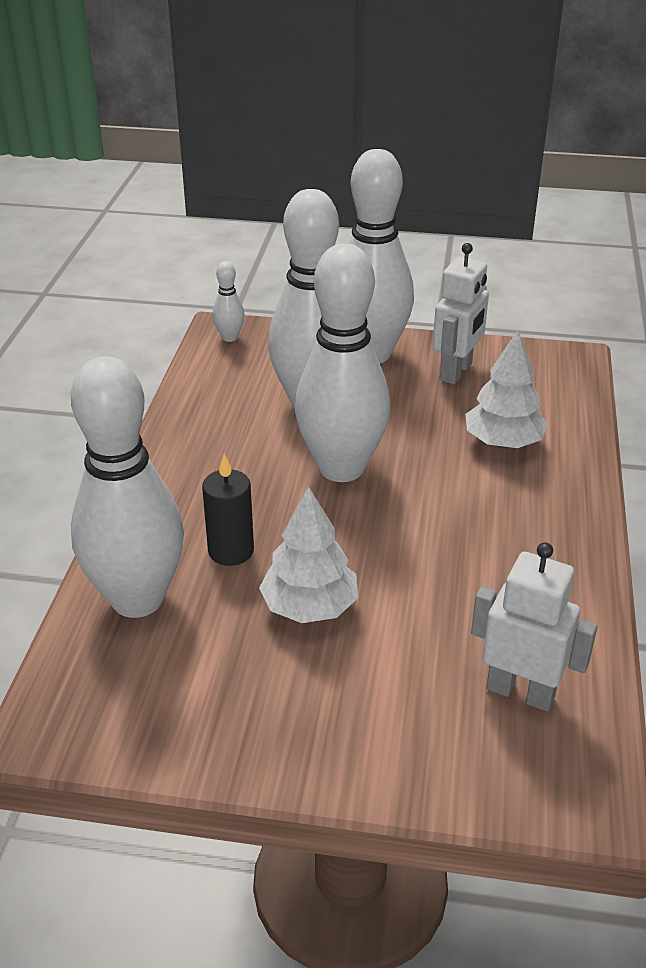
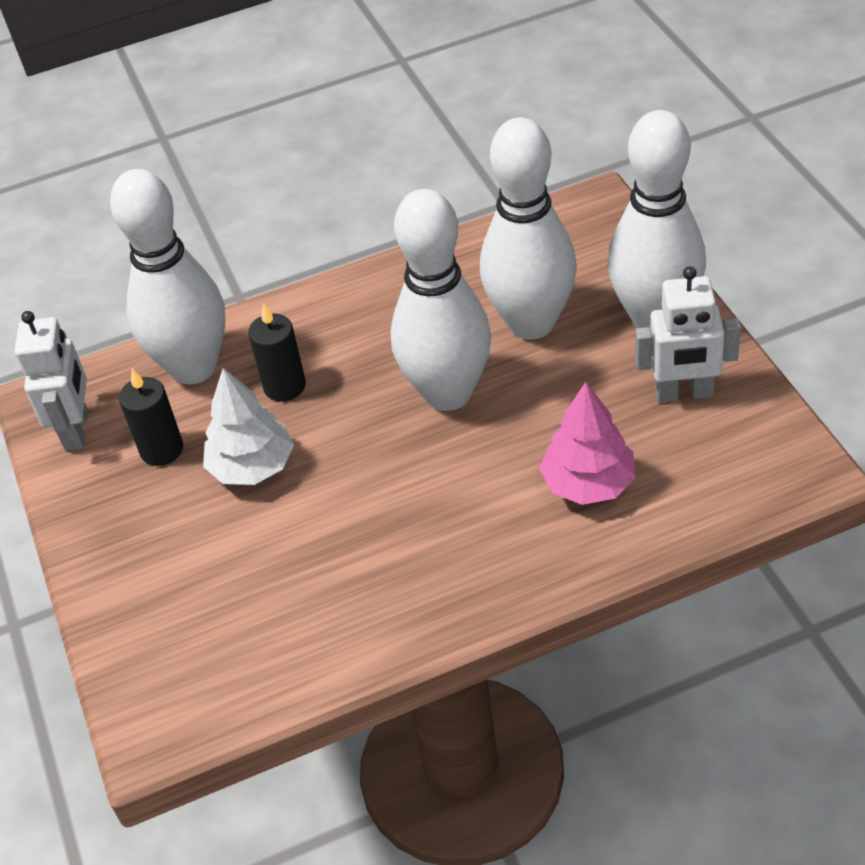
camera: 65 degrees right, 10 degrees up
white bowling pin [213,261,245,342] -> none
white tree [465,331,548,448] -> pink tree [539,382,636,505]
white robot [471,542,598,712] -> white robot moved to [15,311,88,451]
none -> black candle [119,368,183,466]

